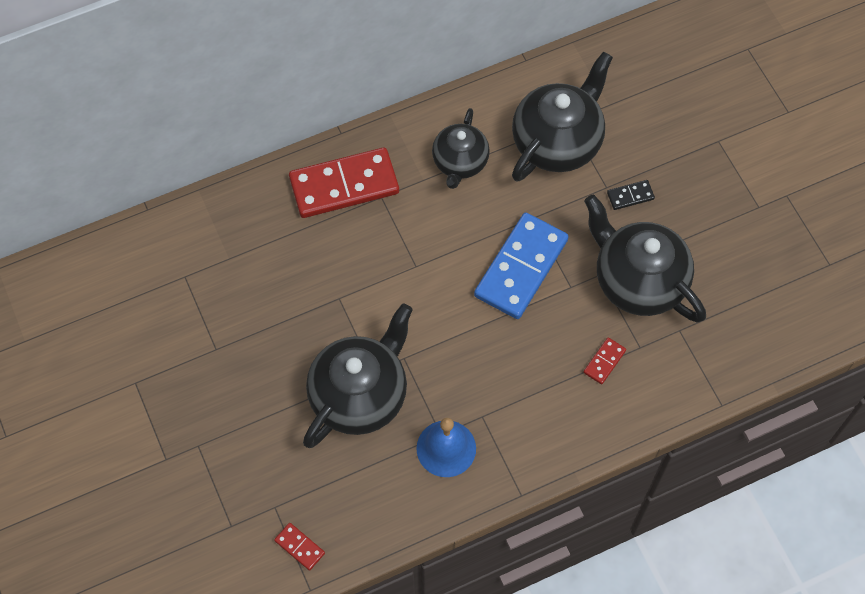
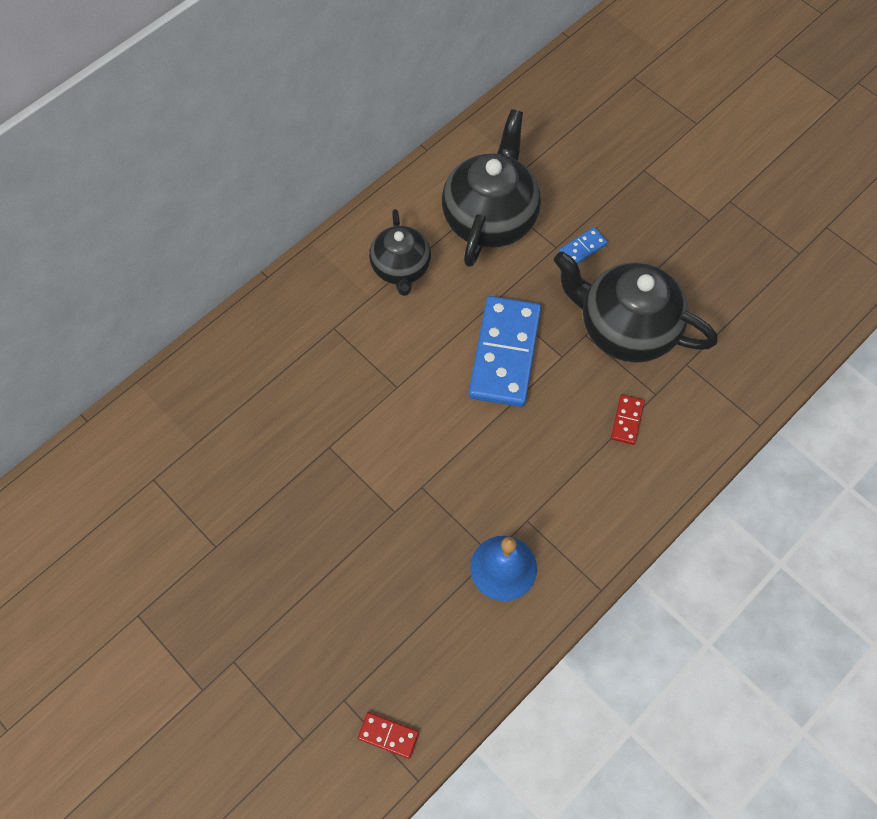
camera: 20 degrees left, 0 degrees up
red domino [289,147,399,218] -> none
black teapot [303,303,413,448] -> none
black domino [607,180,655,210] -> blue domino [559,227,608,264]

